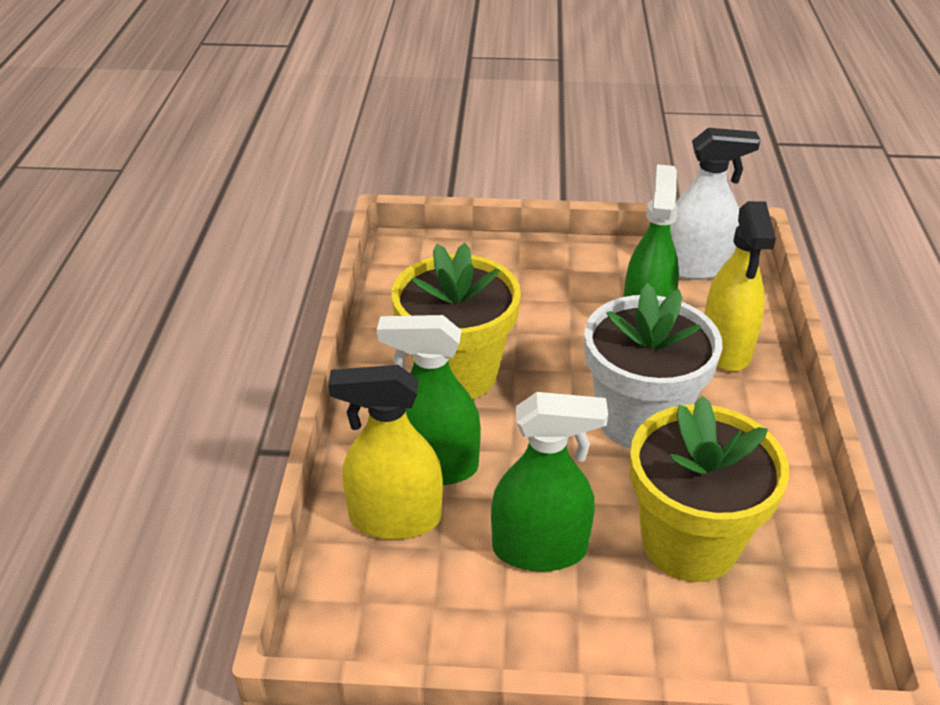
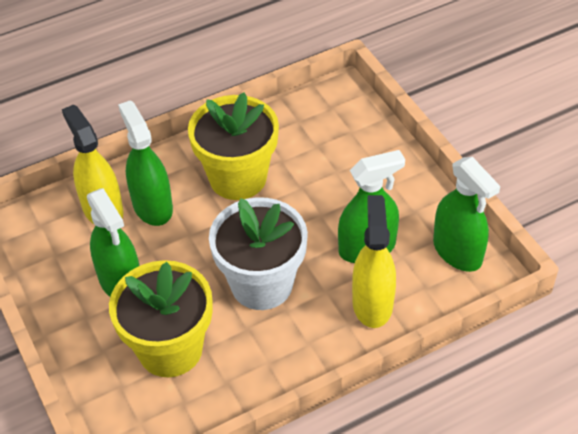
camera: 60 degrees right, 10 degrees up
white spray bottle [670,128,761,280] -> green spray bottle [433,157,500,272]
yellow spray bottle [705,201,776,372] -> yellow spray bottle turned 120 degrees clockwise [352,195,396,328]

